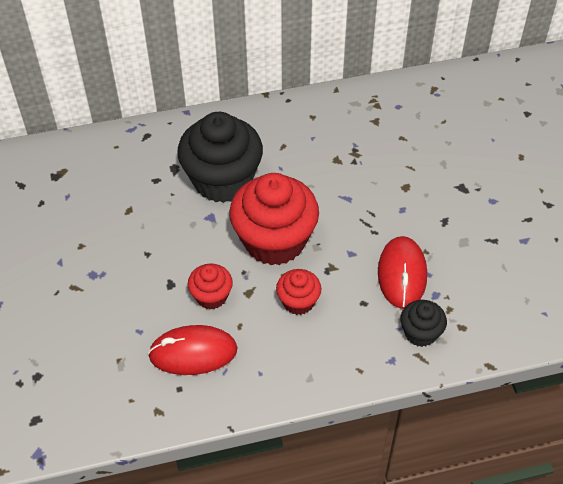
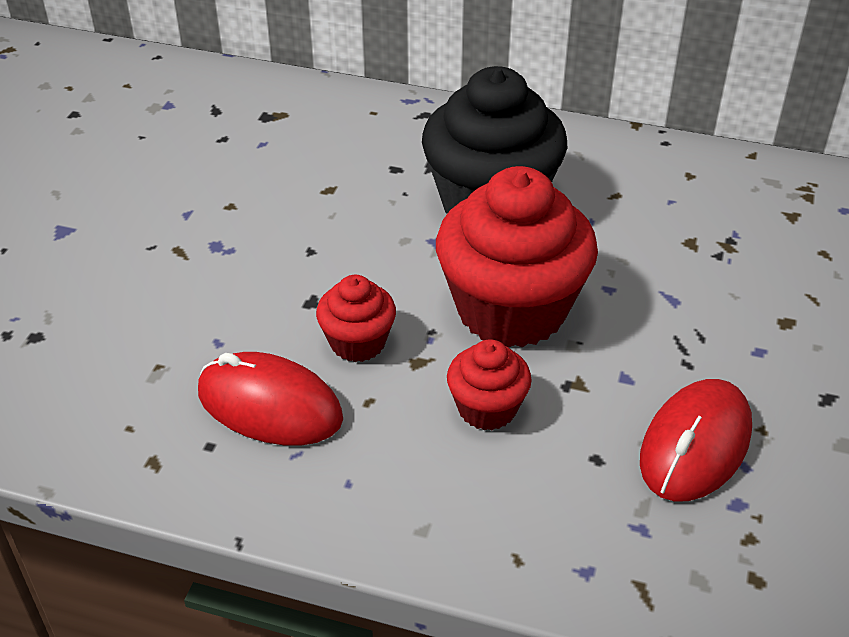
camera: 30 degrees right, 10 degrees down
black cupcake [400,300,447,347] -> none

